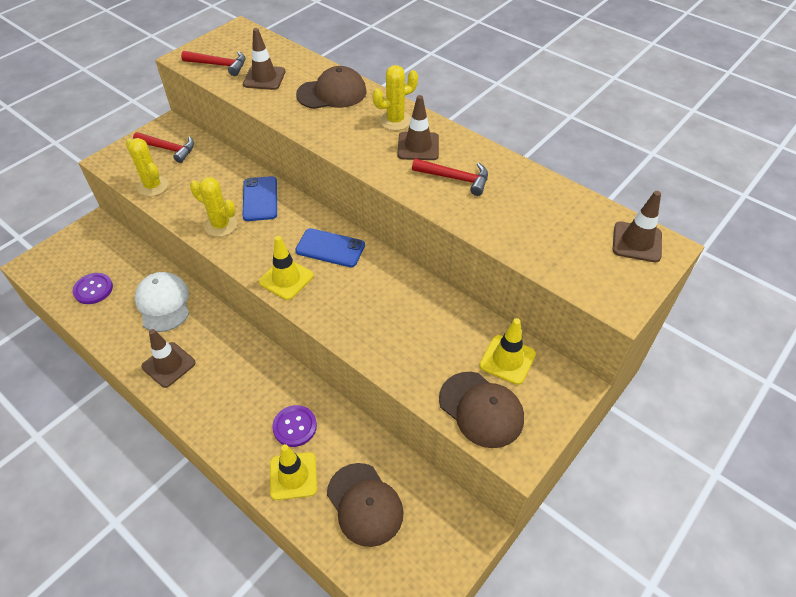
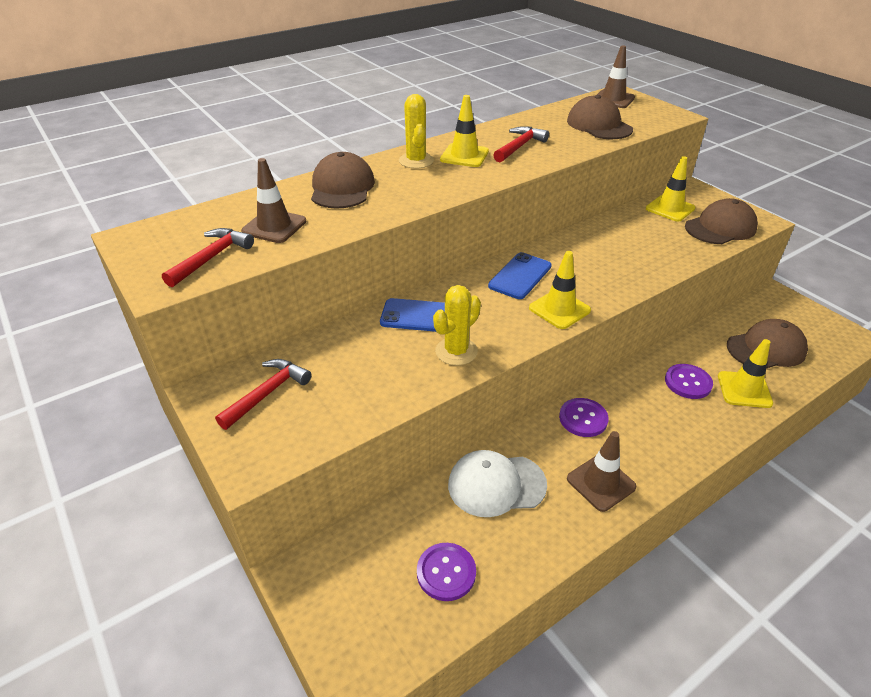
camera: 75 degrees left, 10 degrees down
yellow cactus [126,138,169,196] -> none
brown traffic cone [397,95,439,160] -> yellow traffic cone [440,95,489,167]
none -> purple button [559,398,609,437]
none -> brown cap [567,95,633,139]

